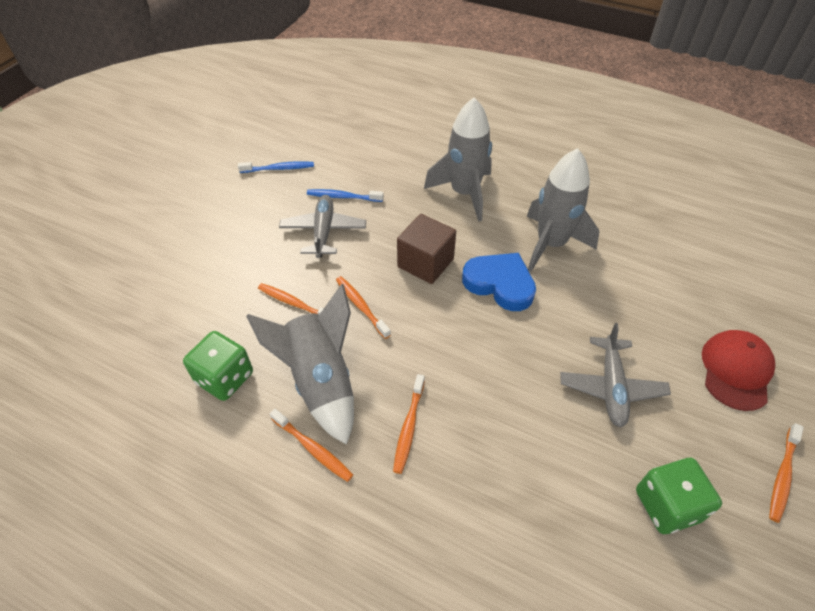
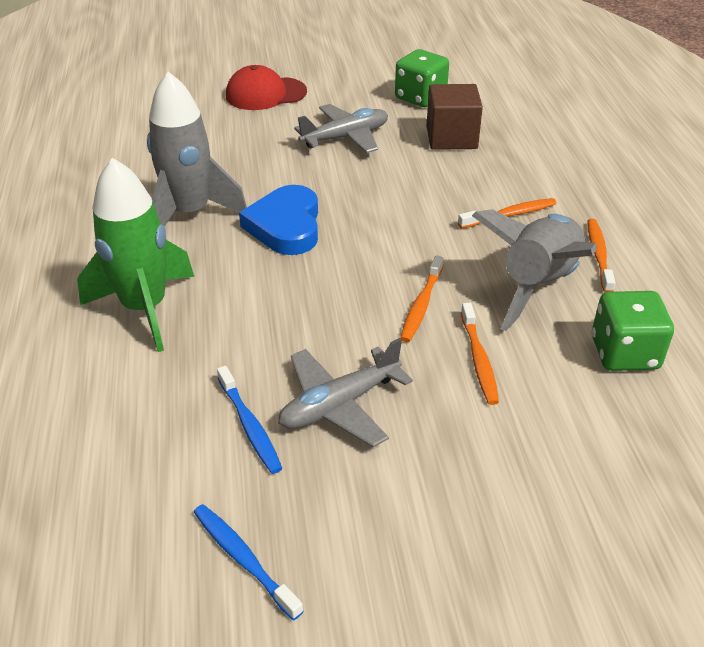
camera: 125 degrees left, 10 degrees down
brown cube [397,214,456,284] -> brown cube moved to [427,84,483,150]
grey rocket [424,97,492,222] -> green rocket [77,158,194,352]
orange toothbrush [769,423,804,523] -> none

